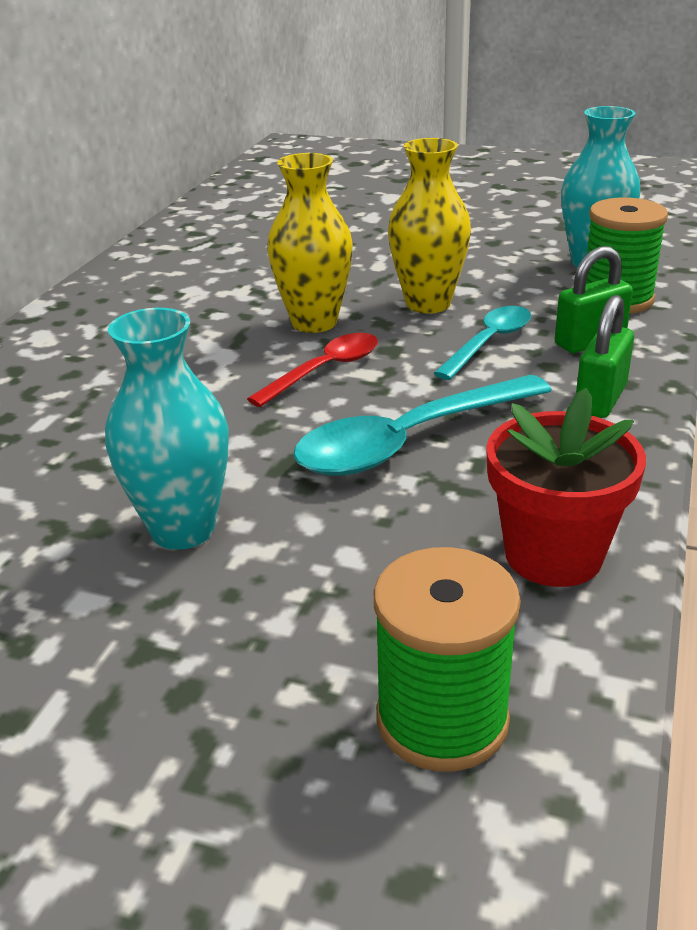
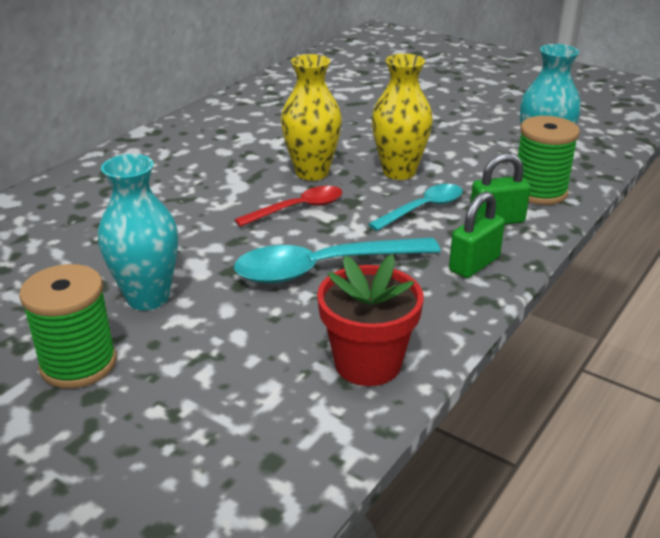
camera: 15 degrees right, 0 degrees up
green spool [374,547,521,772] -> green spool moved to [19,264,117,389]

